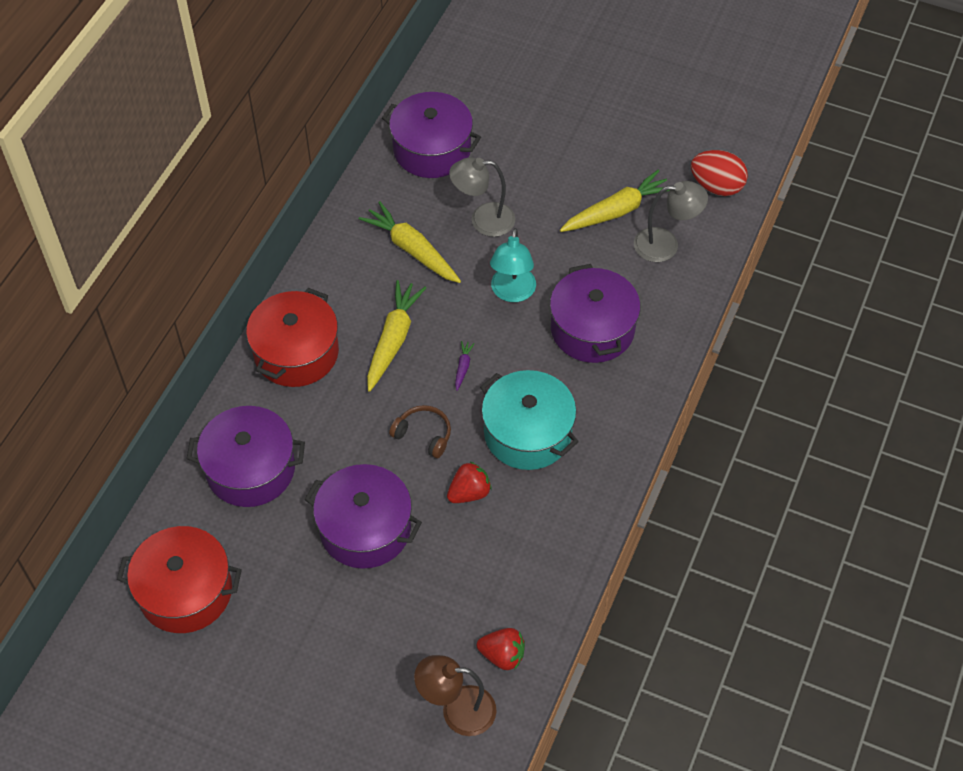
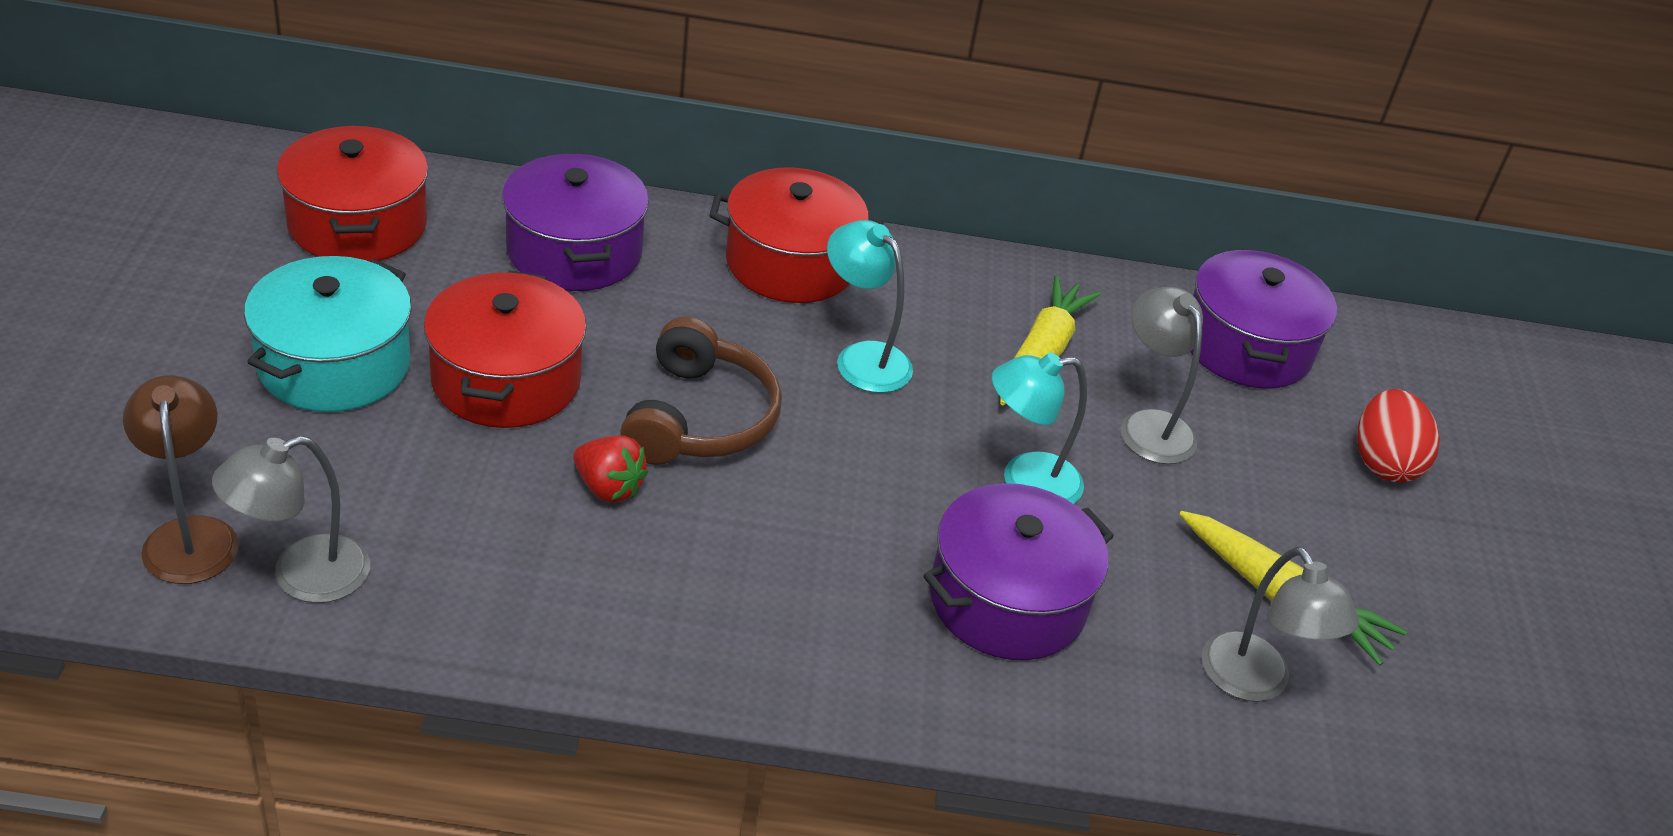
camera: 65 degrees right, 15 degrees down
purple pot [305,464,422,569] -> red pot [424,270,586,428]
yellow carrot [367,280,426,392] -> turquoise lamp [827,220,913,393]
brown headphones [389,405,451,458] -> brown headphones [620,316,782,465], size x1.74
purple carrot [455,341,475,391] -> none
red strawberry [477,628,525,670] -> grey lamp [212,436,370,603]
turquoise pot [480,370,579,470] -> turquoise pot moved to [244,256,412,412]
red egg [691,150,748,196] -> red egg moved to [1357,389,1440,482]

